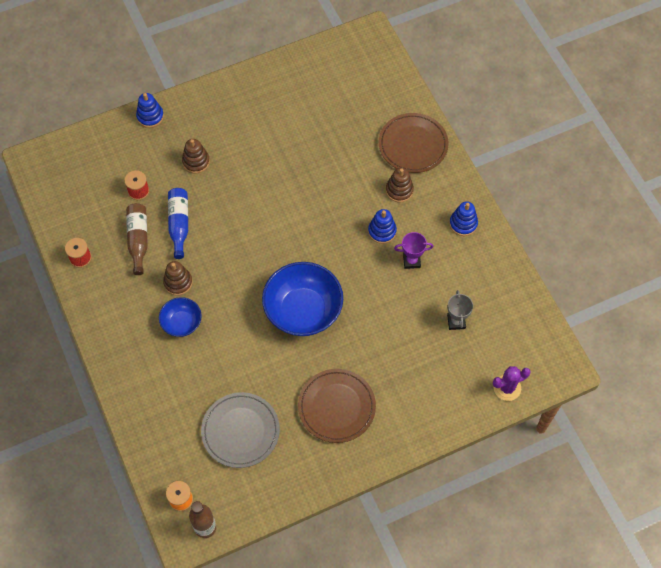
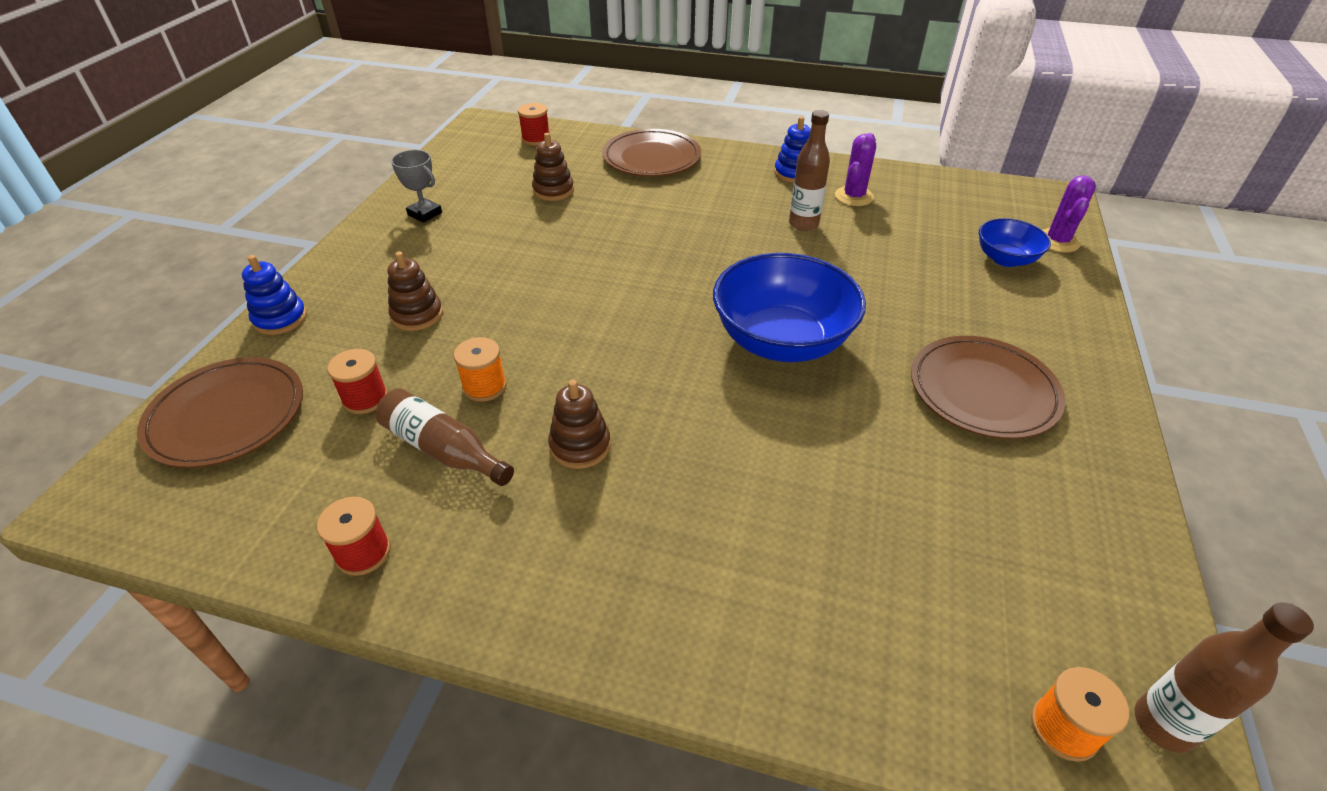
camera: 50 degrees left, 20 degrees down
blue bowl [159,297,202,337] -> blue bowl moved to [979,218,1051,267]
blue bottle [168,188,188,259] -> orange spool [454,337,507,402]
grey plate [201,392,280,468] -> none
blue stacking toy [368,209,397,244] -> none
brown stacking toy [386,168,414,202] -> brown stacking toy moved to [532,133,574,201]
purple trophy [394,232,433,269] -> brown bottle [789,110,830,231]
grey trophy [447,290,473,330] -> grey trophy moved to [391,150,442,223]
none -> brown plate [137,357,303,468]
none -> red spool [518,103,549,145]
none -> purple cactus [835,133,876,206]

